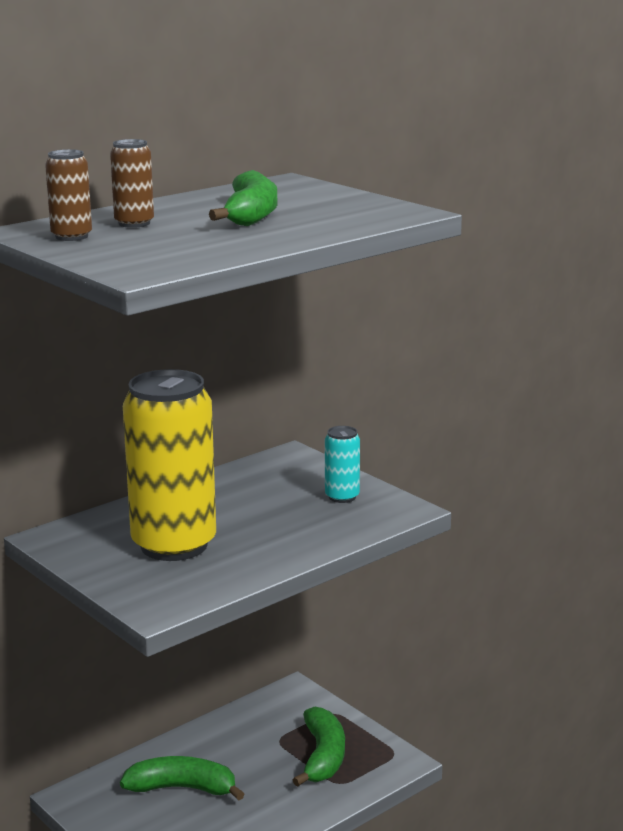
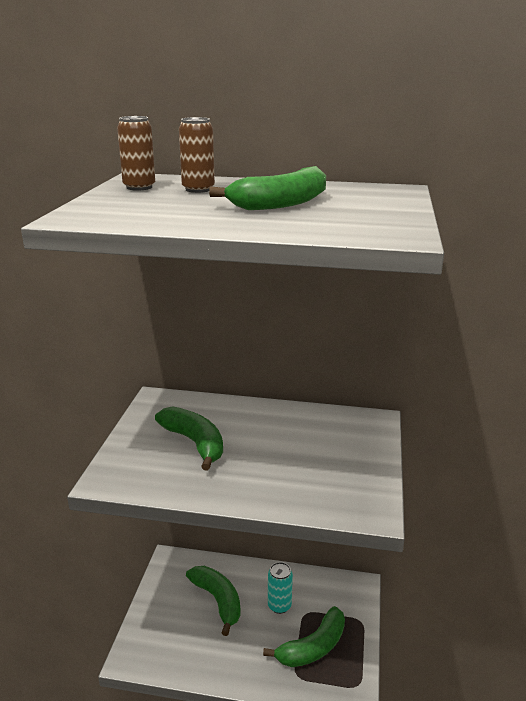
camera: 50 degrees right, 5 degrees up
yellow can [123,369,216,561] -> green banana [155,406,223,471]
turquoise can [325,426,360,503] -> turquoise can moved to [268,562,293,614]

